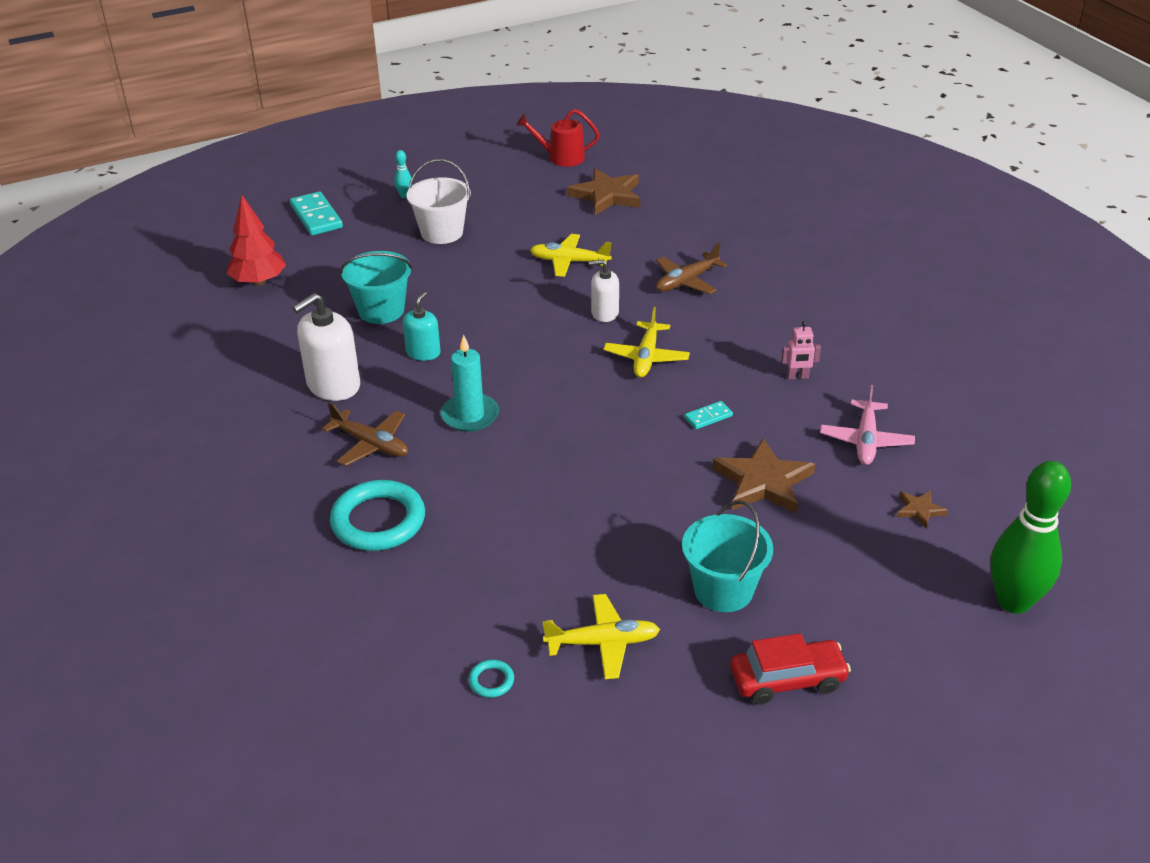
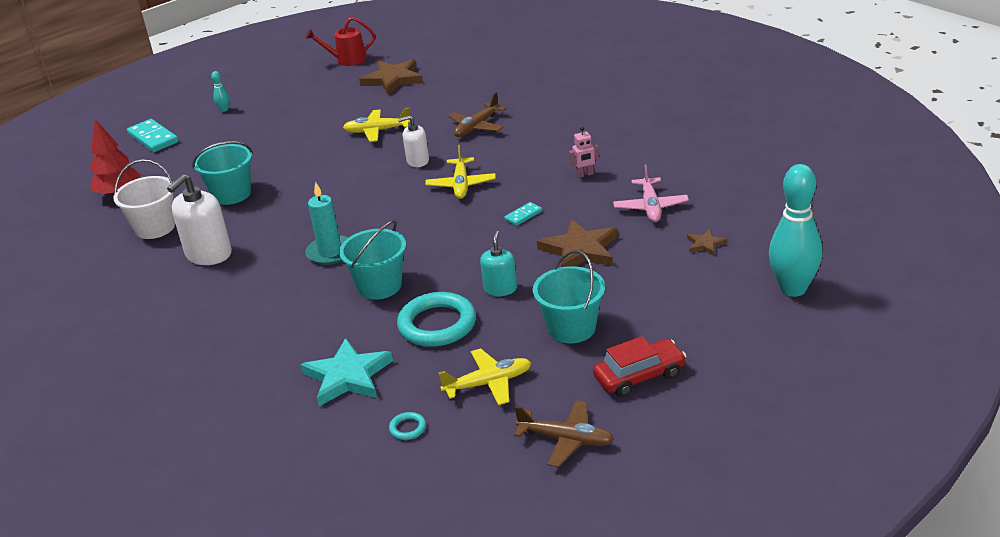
camera: 10 degrees left, 5 degrees down
brown plane [322,402,408,466] -> brown plane moved to [514,400,614,467]
turquoise ring [330,480,425,551] -> turquoise ring moved to [397,292,476,347]
turquoise soap dispenser [403,292,441,361] -> turquoise soap dispenser moved to [480,231,517,296]
white bucket [407,159,471,244] -> white bucket moved to [113,159,175,239]
green bowling pin [990,461,1071,614] -> turquoise bowling pin [769,164,822,297]
none -> turquoise star [300,338,393,406]
none -> turquoise bucket [339,220,406,300]

